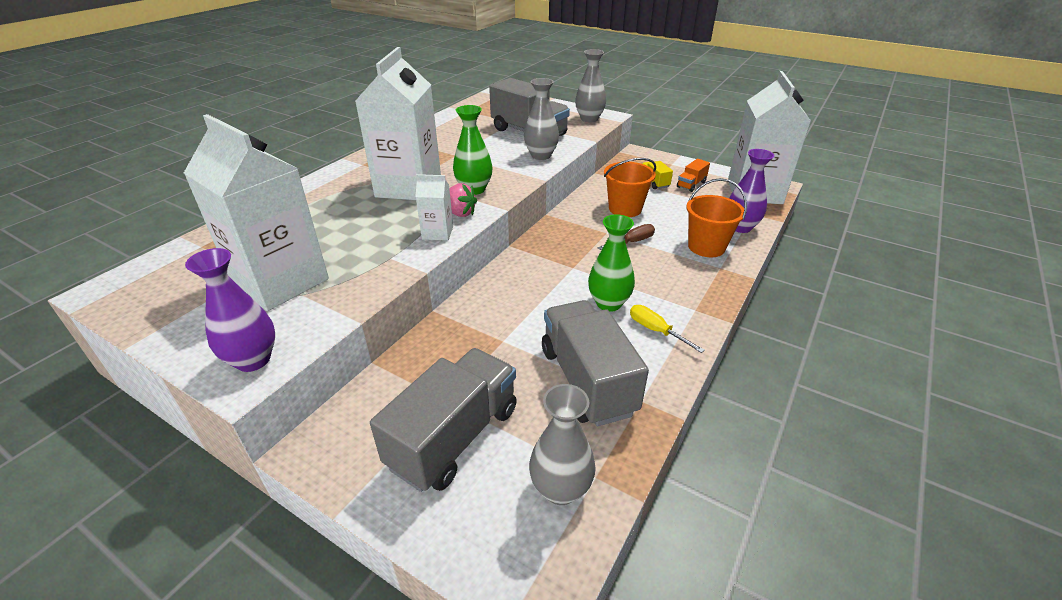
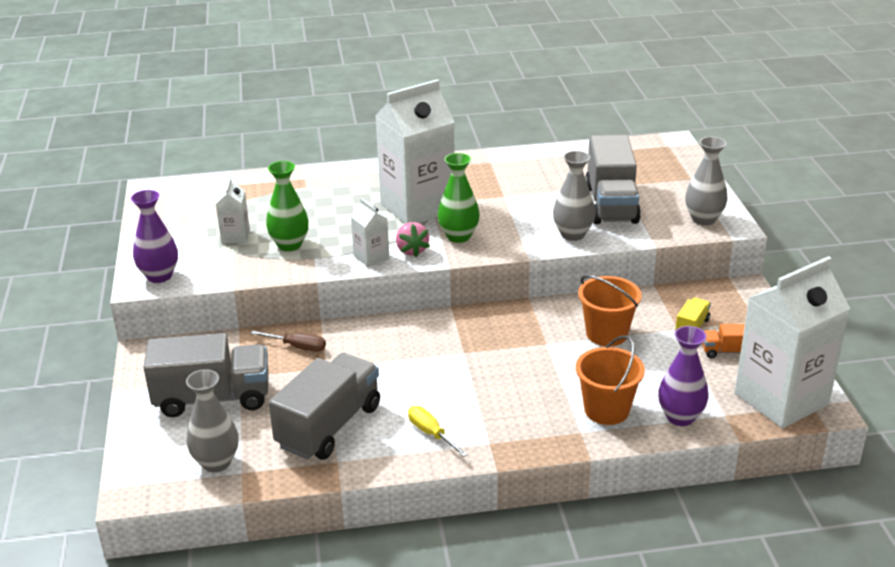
camera: 50 degrees right, 5 degrees down
white carton [184,114,329,311] -> white carton [216,177,250,243], size x0.44
green vase [588,214,635,312] -> green vase moved to [266,161,309,251]
brown screwdriver [597,224,655,250] -> brown screwdriver moved to [251,331,326,352]
yellow screwdriver [630,305,705,353] -> yellow screwdriver turned 45 degrees counterclockwise [408,406,468,457]

